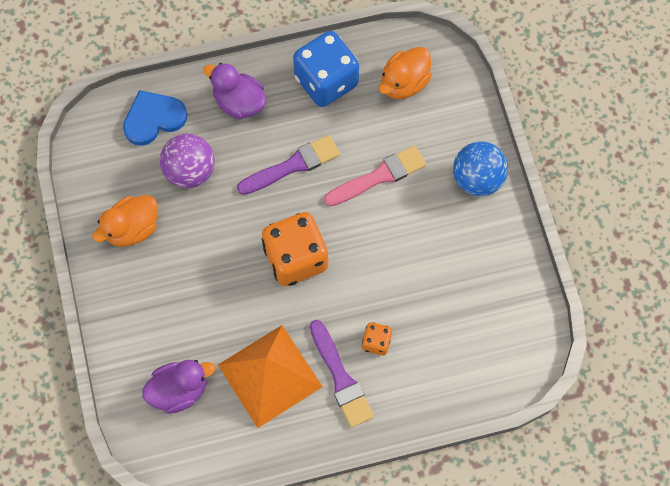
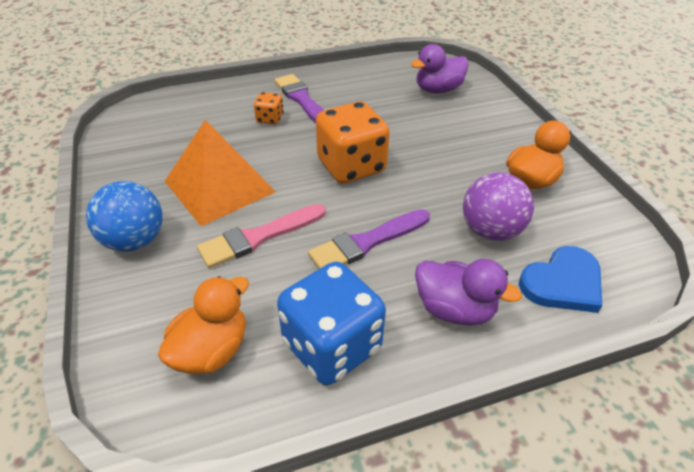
camera: 175 degrees right, 25 degrees down
orange pyramid [218,325,323,428] -> orange pyramid moved to [165,119,276,226]

